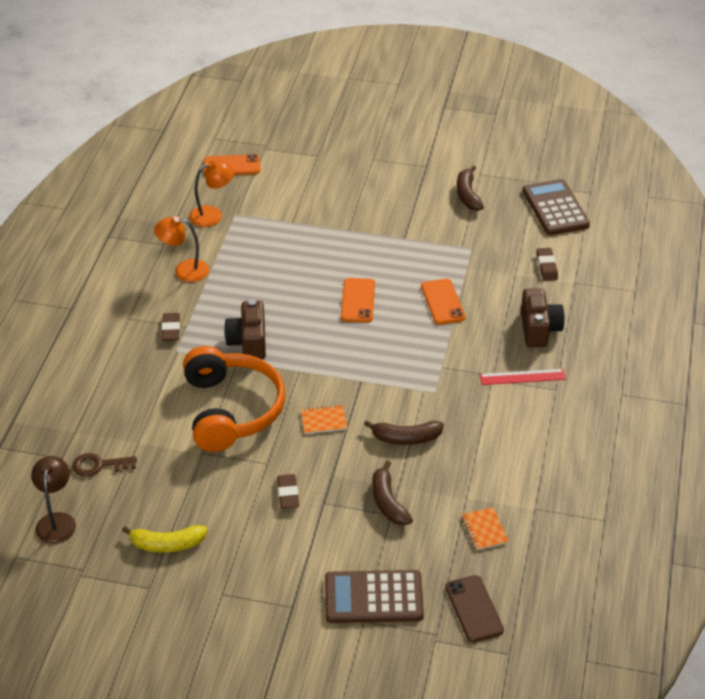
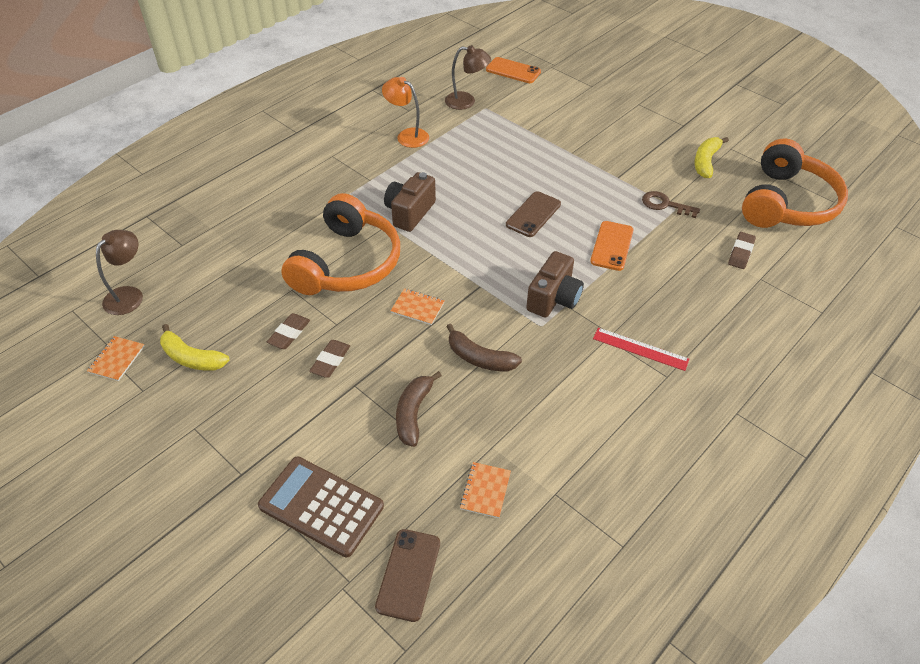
camera: 30 degrees right, 5 degrees up
brown key [72,453,137,477] -> brown key moved to [642,191,700,218]
brown eraser [162,313,180,341] -> brown eraser moved to [267,313,310,349]
orange lamp [189,161,234,227] -> brown lamp [445,45,491,110]
orange phone [341,278,375,323] -> brown phone [506,191,561,237]
brown banana [457,165,484,211] -> yellow banana [695,137,729,178]
brown camera [521,288,565,347] -> brown camera moved to [526,251,584,318]
brown calculator [522,179,590,235] -> orange headphones [742,138,848,228]
none -> orange notebook [87,336,145,381]

